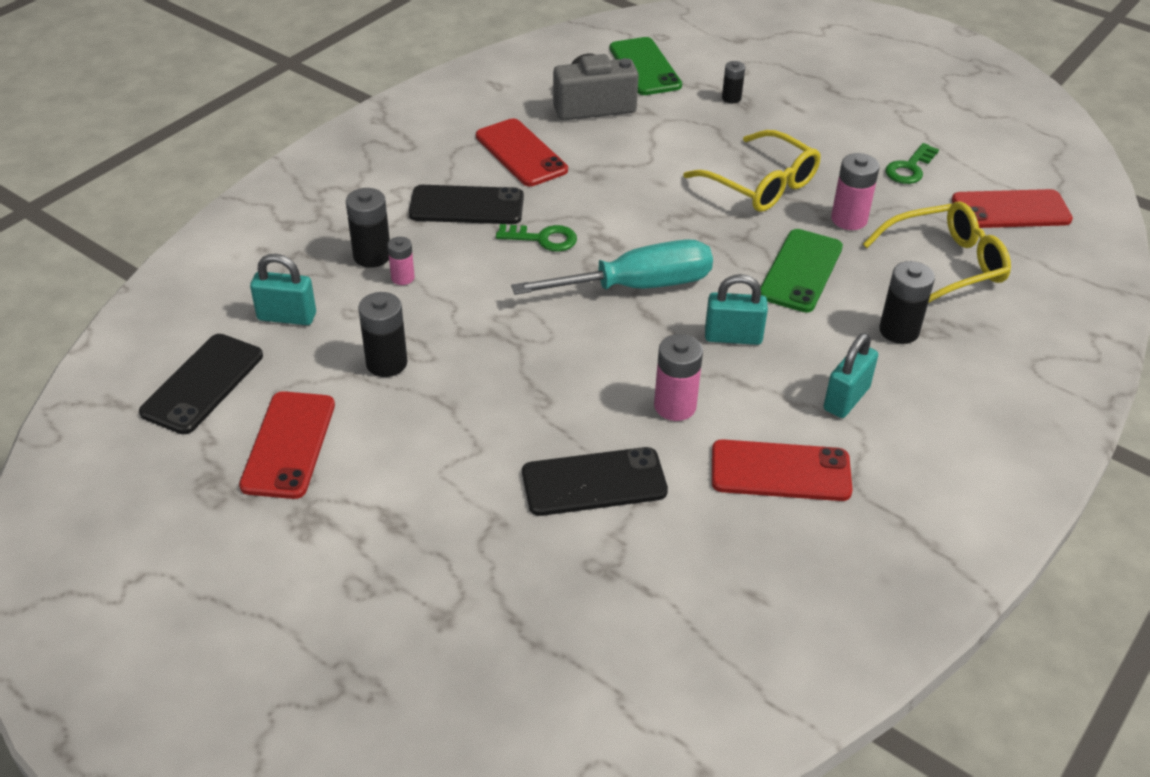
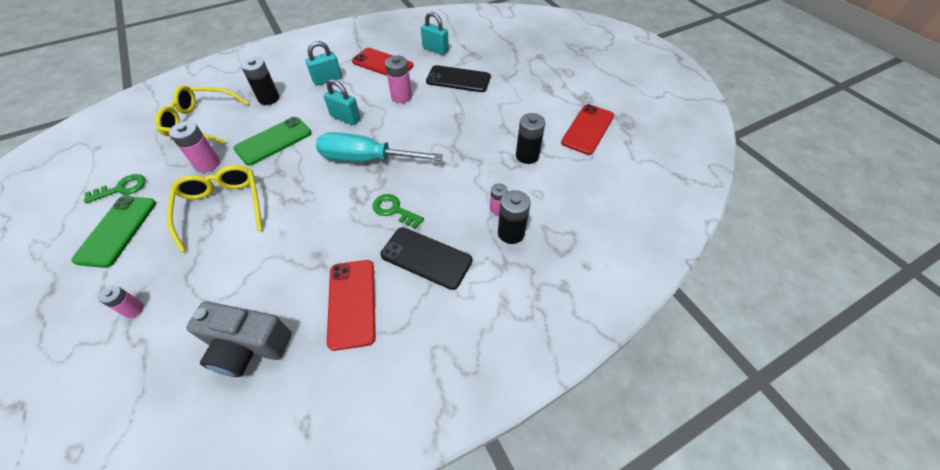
camera: 155 degrees left, 10 degrees up
black phone [139,334,263,434] -> none
turquoise padlock [250,254,316,325] -> turquoise padlock moved to [421,12,449,55]
green phone [610,37,682,95] -> green phone moved to [71,196,156,268]
black battery [722,61,745,103] -> pink battery [99,285,144,318]
red phone [952,189,1073,228] -> none

